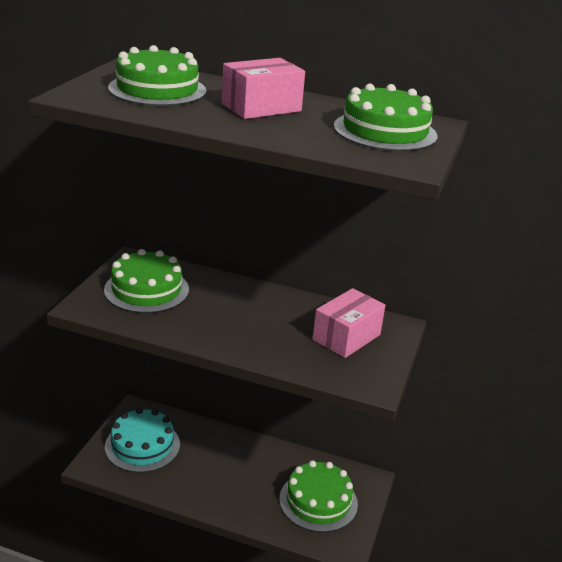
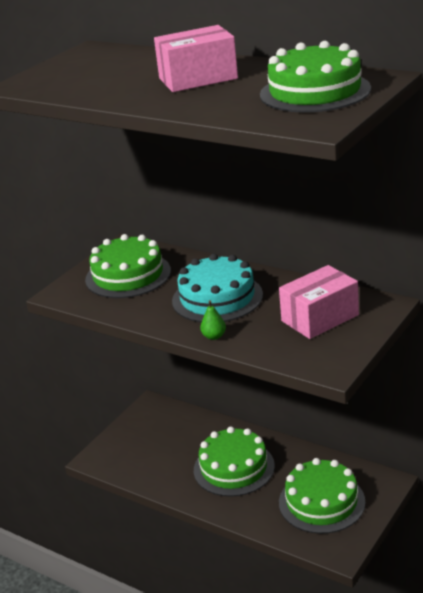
camera: 20 degrees right, 0 degrees up
turquoise cake [105,408,180,473] -> turquoise cake moved to [172,254,263,322]
green cake [108,45,206,106] -> green cake moved to [194,426,275,497]
none -> green pear [200,300,226,340]

